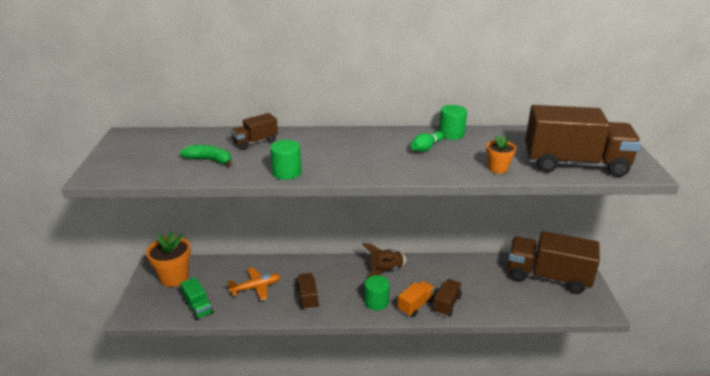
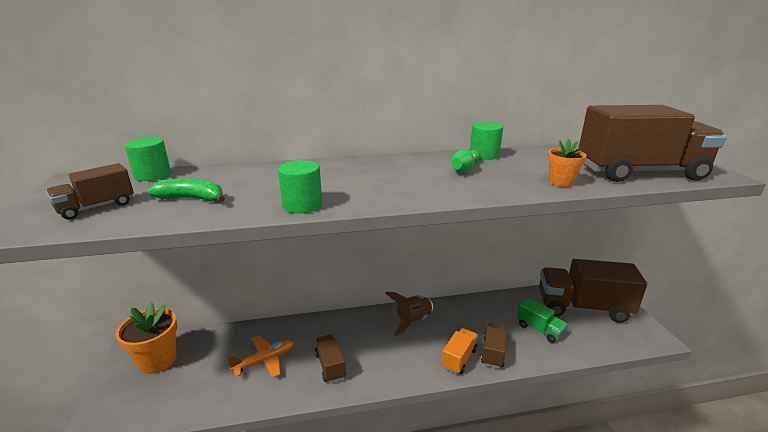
camera: 10 degrees left, 5 degrees down
green truck [180,277,213,320] -> green truck moved to [517,298,567,343]
brown truck [230,113,278,150] -> brown truck moved to [46,163,134,220]
green cylinder [364,275,390,310] -> green cylinder moved to [125,137,171,181]

